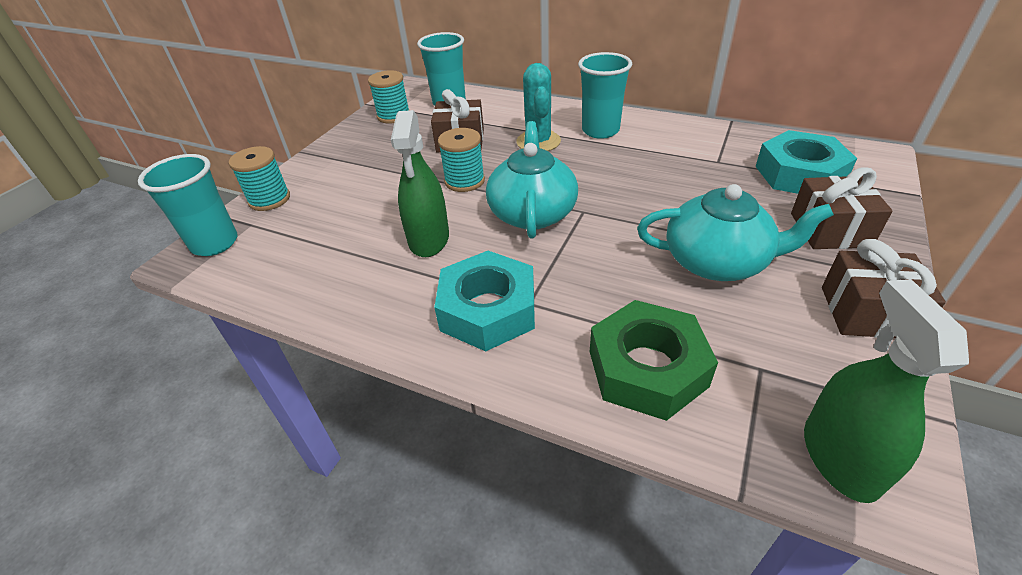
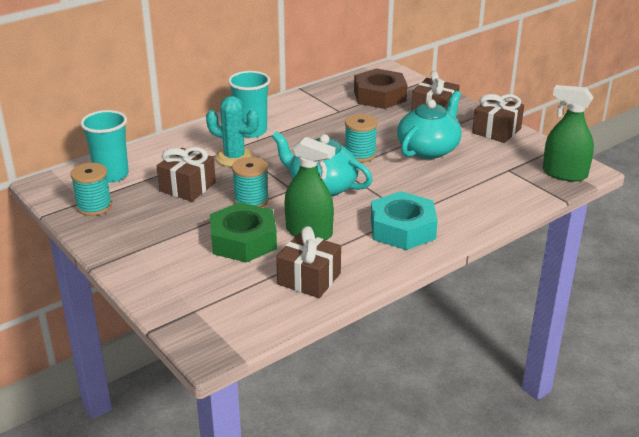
camera: 65 degrees left, 10 degrees down
turquoise cup [138,154,238,256] -> none
turquoise spool [229,146,290,211] -> turquoise spool moved to [345,114,378,162]
green nut [590,300,718,421] -> green nut moved to [210,202,277,262]
turquoise nut [755,130,857,194] -> brown nut [354,68,408,109]
none -> brown gift [276,226,341,298]

